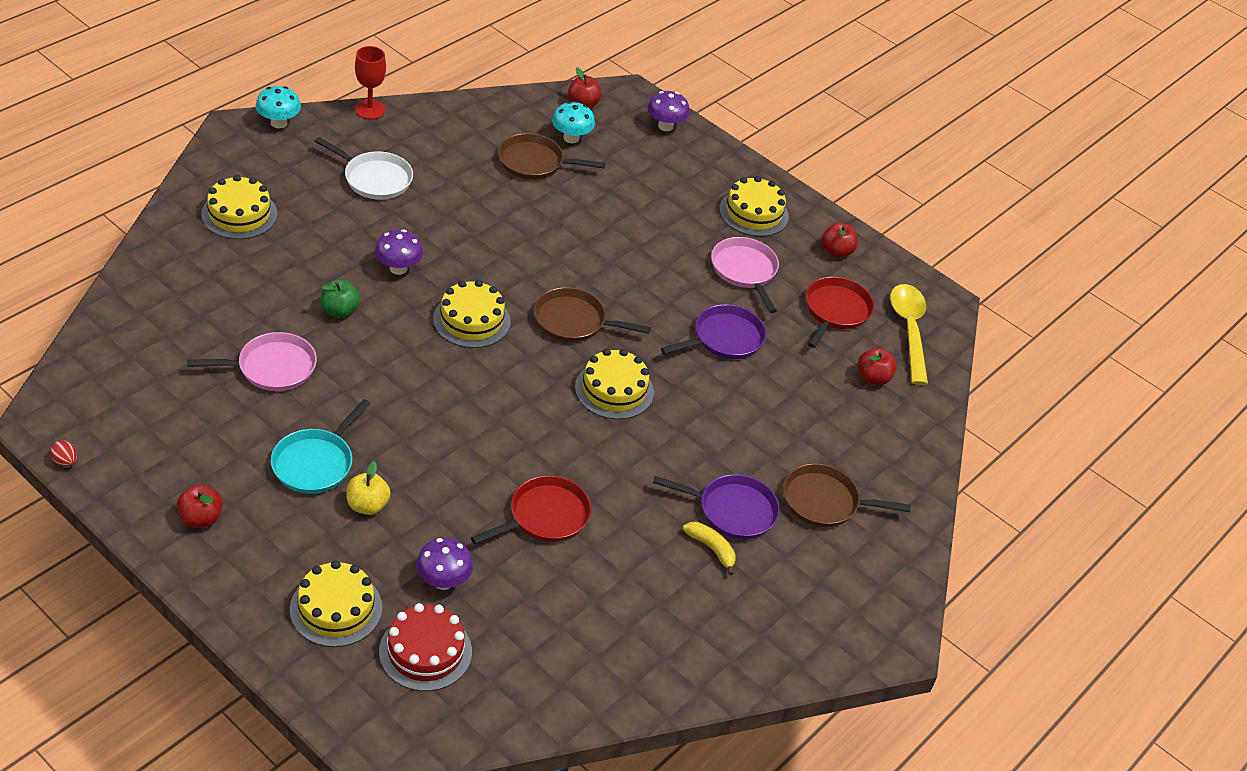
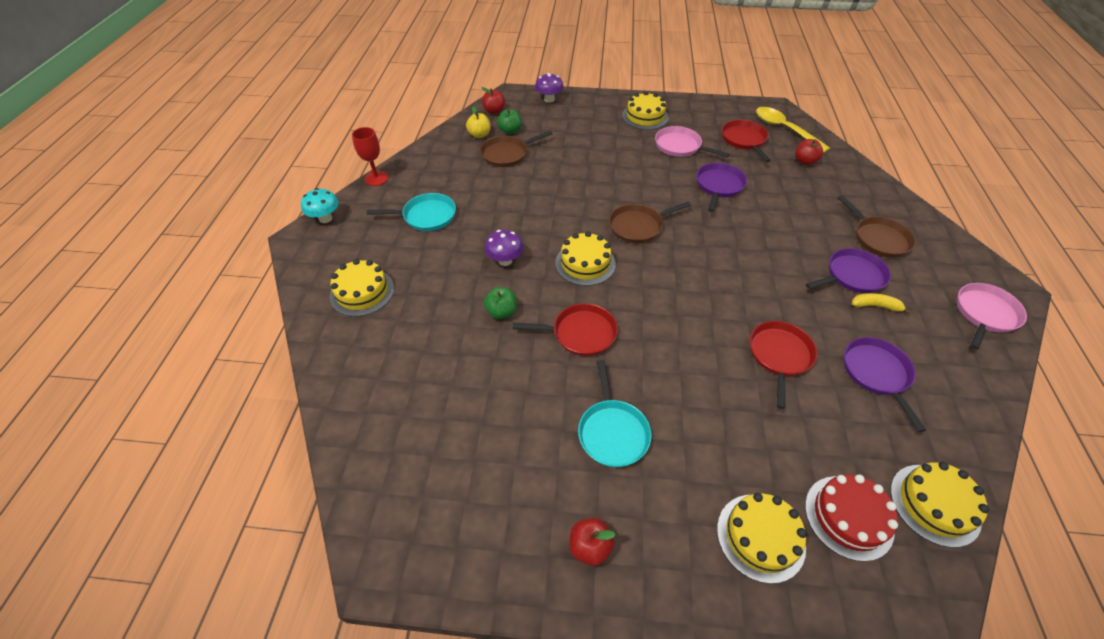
camera: 30 degrees left, 5 degrees up
red egg [50,440,77,467] -> none
pink pan [187,332,317,391] -> pink pan moved to [957,283,1027,350]
white pan [315,137,413,200] -> turquoise pan [367,193,456,231]
yellow apple [346,461,391,515] -> yellow apple moved to [466,106,491,138]
purple mushroom [416,538,473,590] -> none
turquoise mushroom [552,102,595,143] -> green apple [497,109,521,134]
yellow cake [575,349,654,420] -> yellow cake moved to [890,462,989,548]
brown pan [783,463,911,527] -> brown pan turned 90 degrees counterclockwise [838,195,916,258]
red apple [822,222,858,258] -> none
none -> red pan [513,303,618,356]
none -> purple pan [844,337,926,432]

